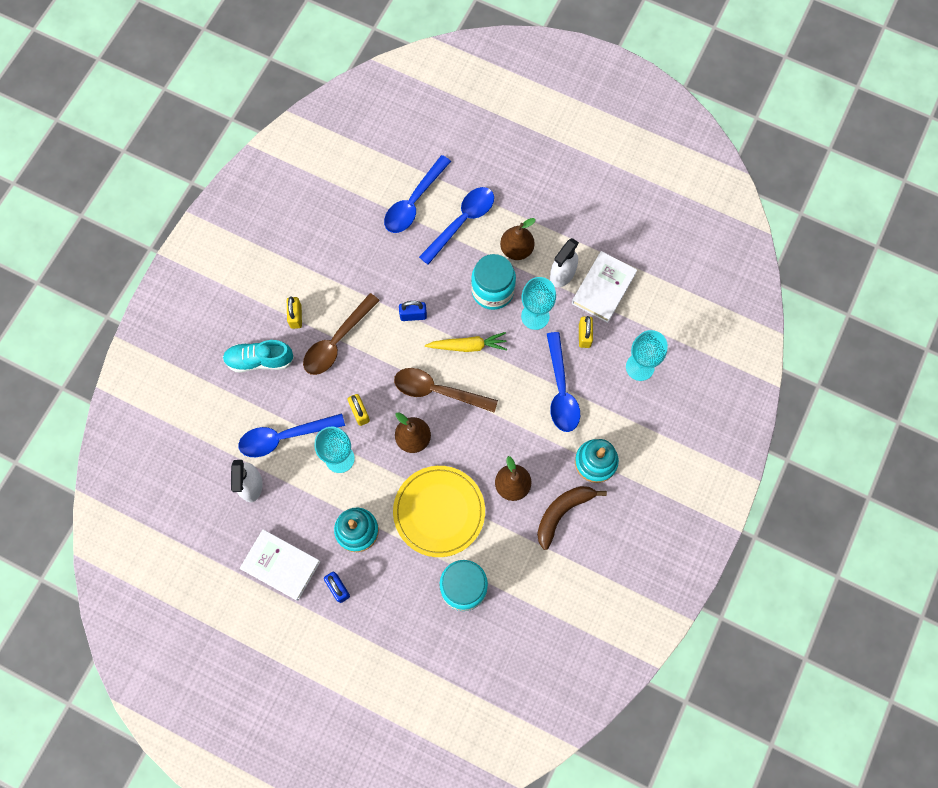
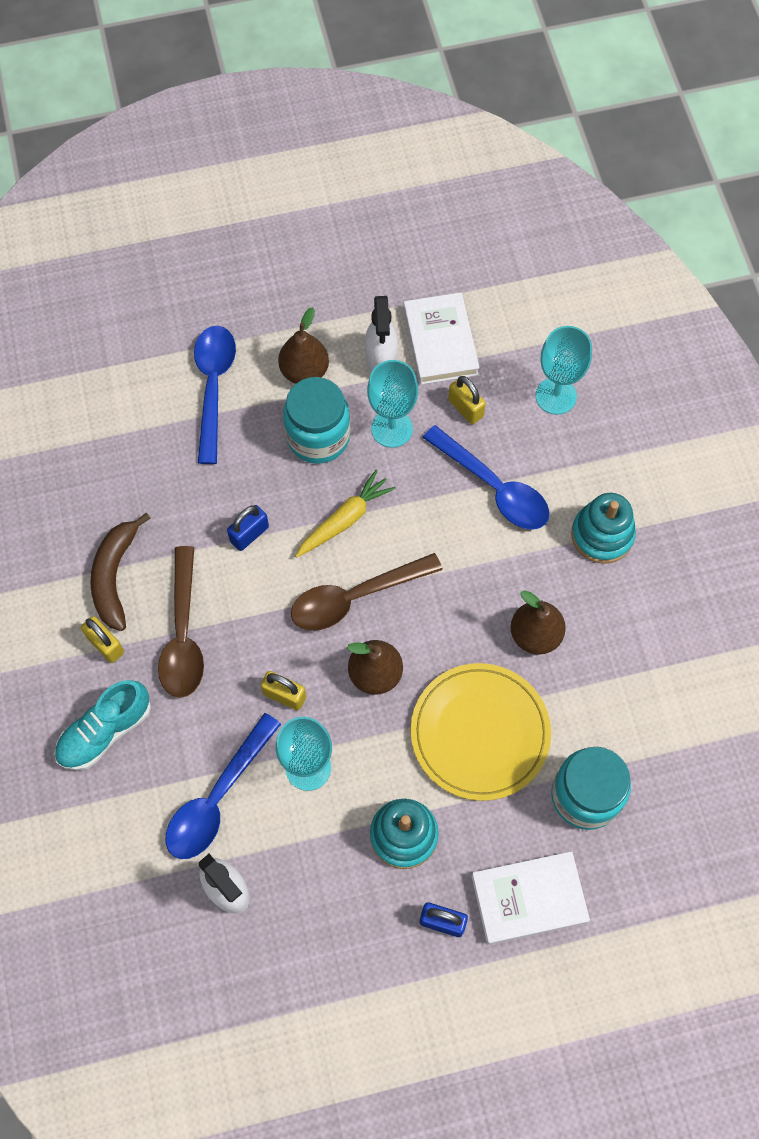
camera: 40 degrees left, 5 degrees down
white book [240,529,321,601] -> white book moved to [471,851,590,945]
blue spoon [384,155,451,233] -> none
brown banana [537,486,607,550] -> brown banana moved to [90,513,150,631]

